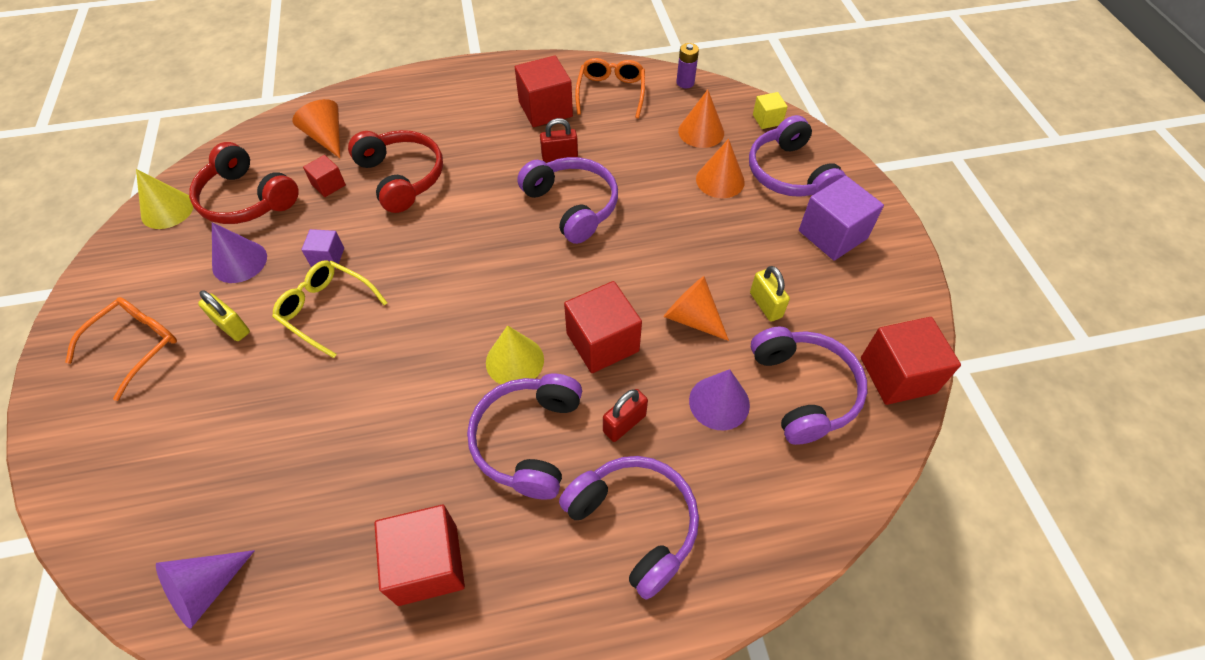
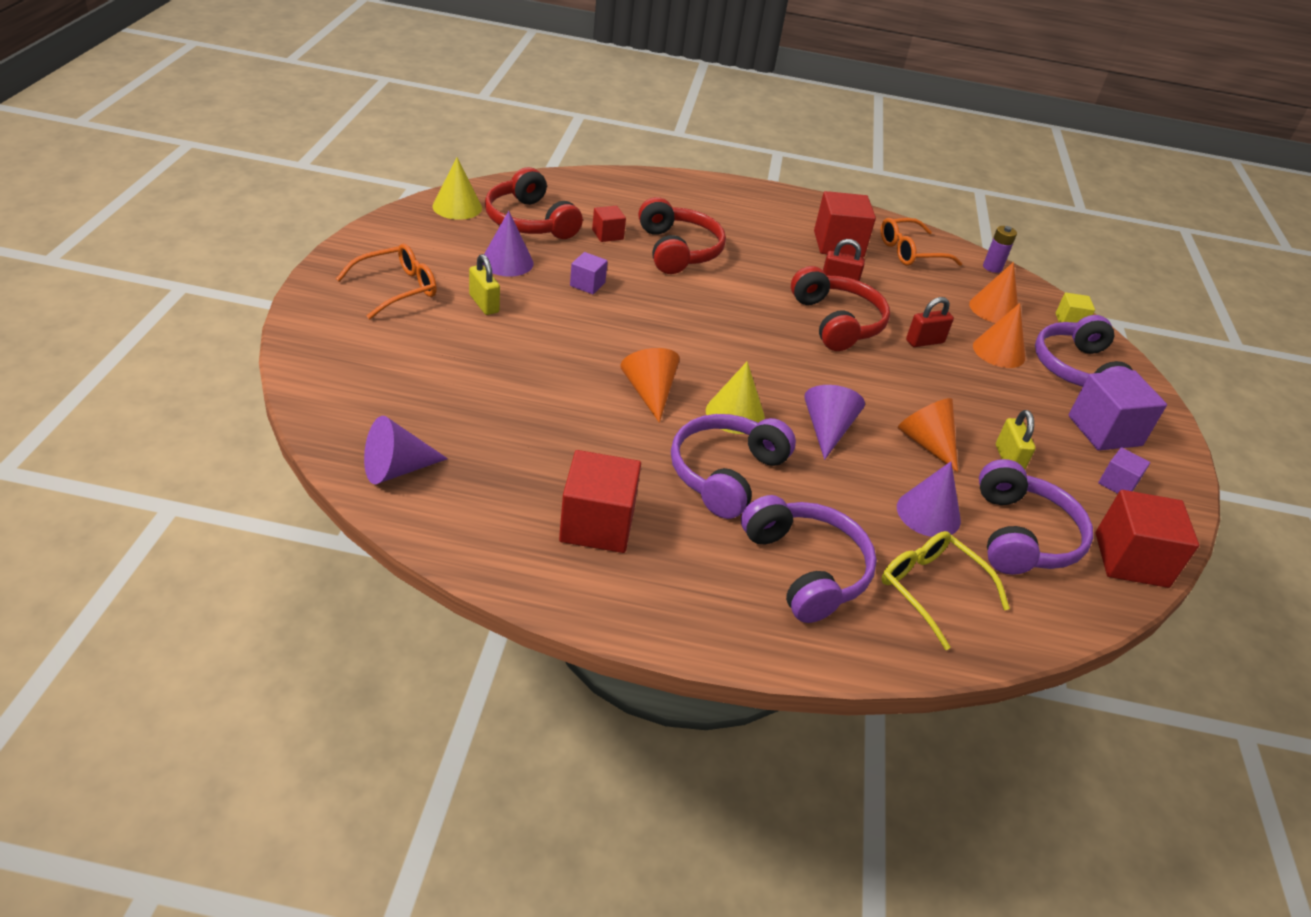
camera: 15 degrees right, 15 degrees down
yellow glasses [272,260,388,358] -> yellow glasses moved to [881,531,1010,650]
orange cone [292,99,340,158] -> orange cone moved to [620,348,680,423]
purple headphones [517,157,618,244] -> red headphones [791,266,890,351]
red cube [564,281,642,373] -> purple cone [804,385,865,460]
orange glasses [575,58,645,118] -> orange glasses turned 135 degrees counterclockwise [881,218,962,266]
red padlock [603,389,648,442] -> red padlock moved to [906,297,954,347]
none -> purple cube [1098,447,1150,494]

